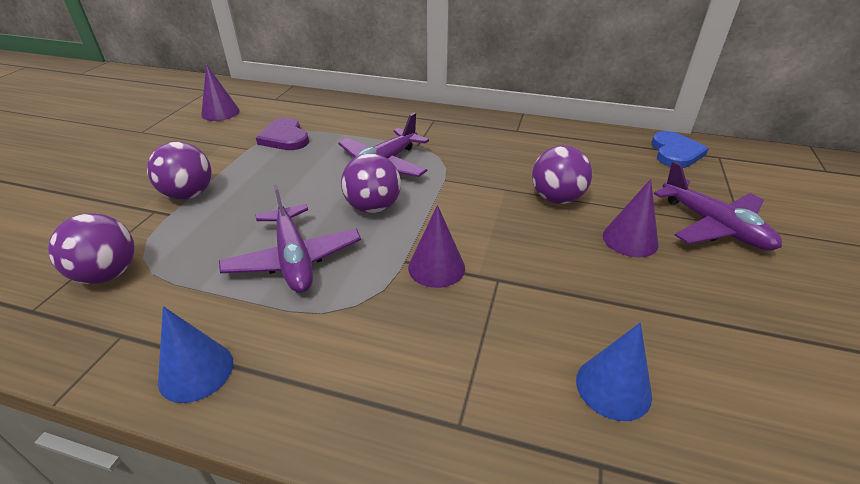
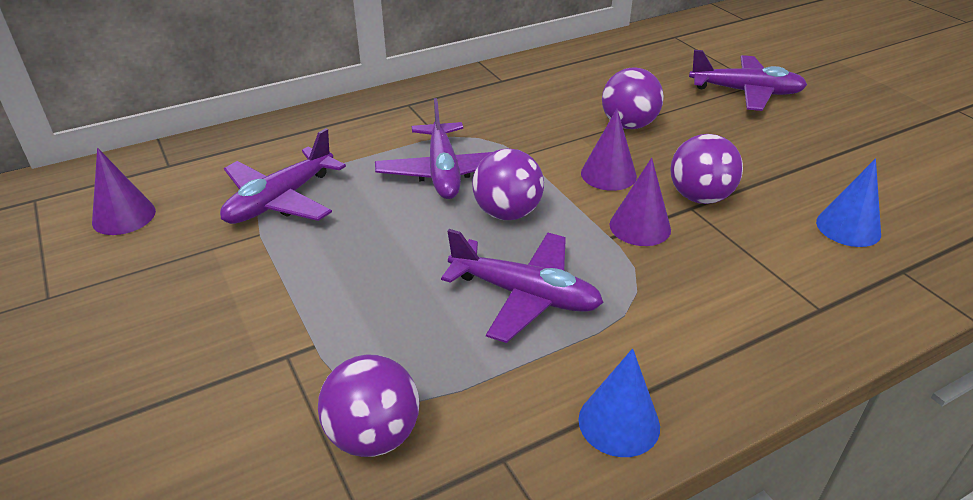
camera: 45 degrees left, 0 degrees up
purple ball [147,142,212,200] -> purple ball moved to [670,134,743,204]
purple heart [256,118,309,150] -> purple plane [220,128,346,224]
purple cone [603,179,658,257] -> purple cone moved to [581,109,637,191]
blue heart [651,131,709,168] -> none

